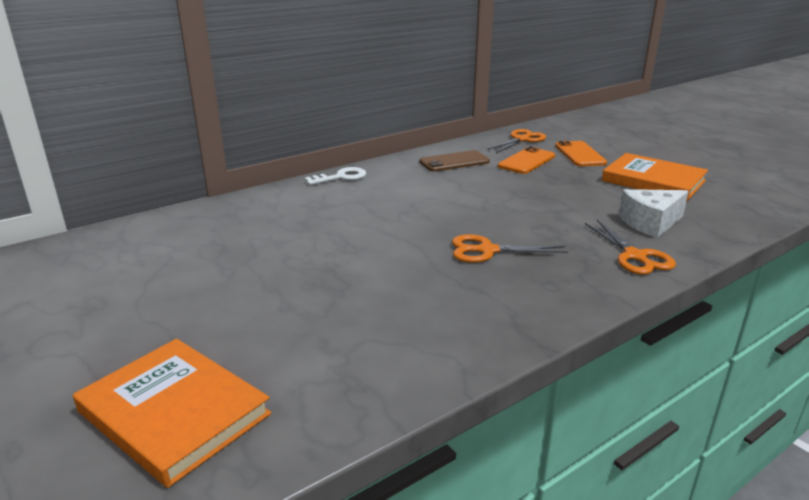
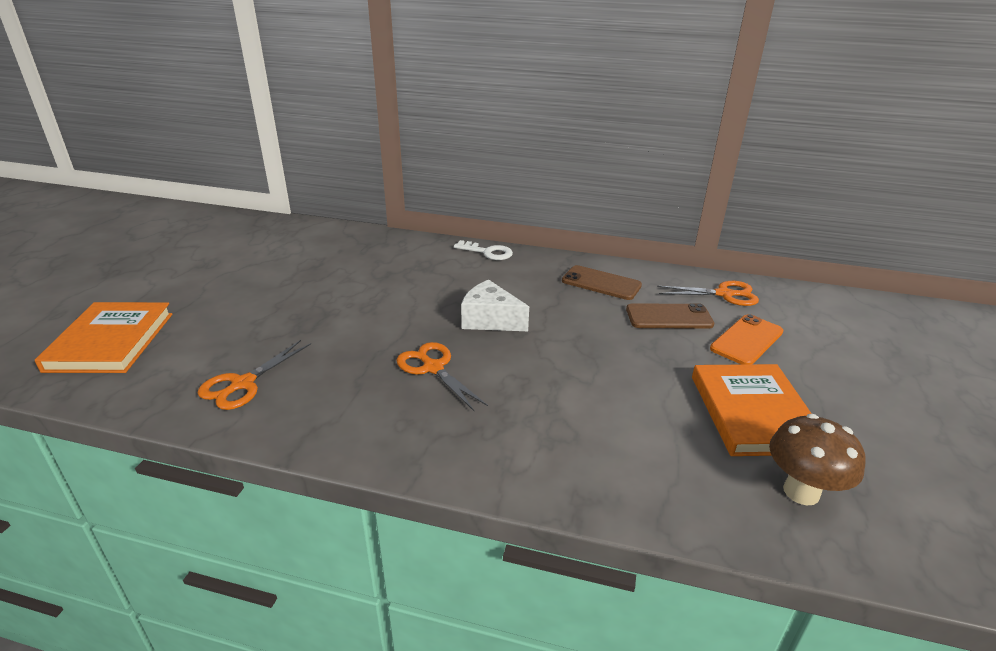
camera: 50 degrees right, 5 degrees up
orange phone [498,147,555,174] -> brown phone [626,303,714,329]
orange scissors [585,220,676,275] -> orange scissors moved to [198,340,311,410]
white cheese [619,189,689,238] -> white cheese moved to [461,280,529,331]
none -> brown mushroom [769,414,865,505]

